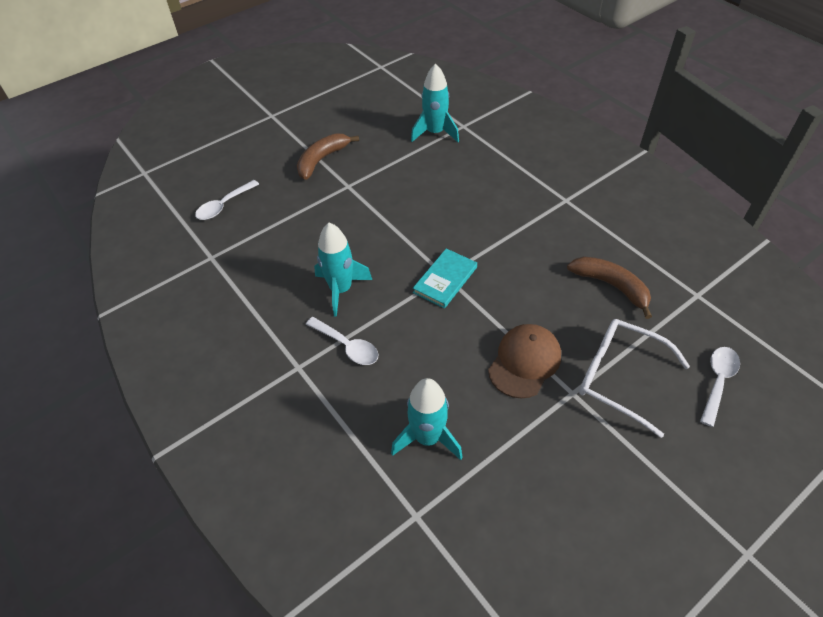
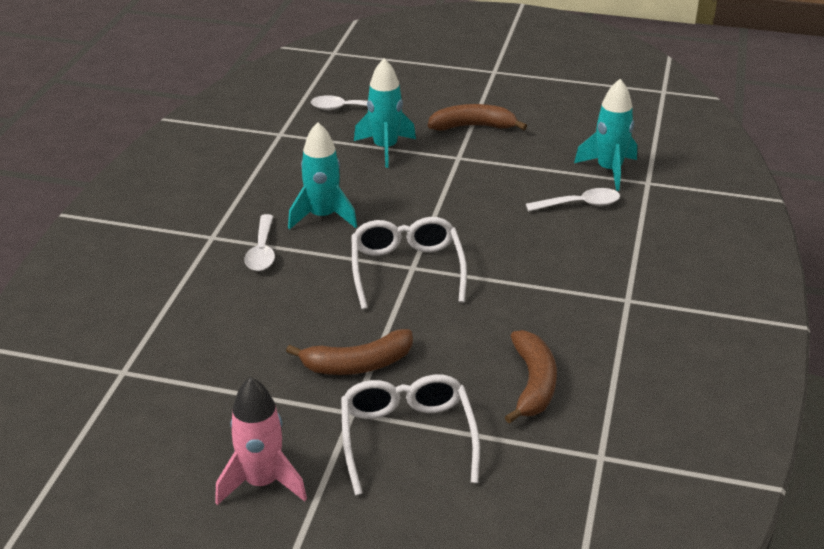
camera: 50 degrees right, 15 degrees down
turquoise rocket [391,378,463,460] -> turquoise rocket moved to [354,58,416,168]
turquoise book [413,248,477,309] -> white glasses [352,217,467,309]
brown cap [488,324,561,399] -> brown banana [286,329,413,375]
white spoon [700,347,740,427] -> white spoon moved to [526,188,620,211]
none -> pink rocket [215,377,307,505]

